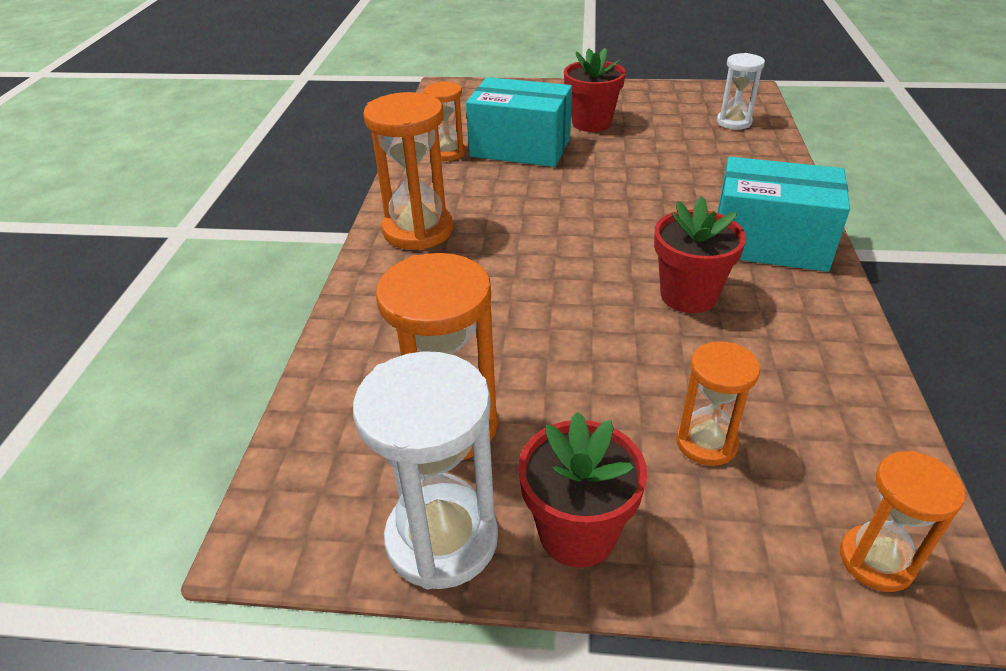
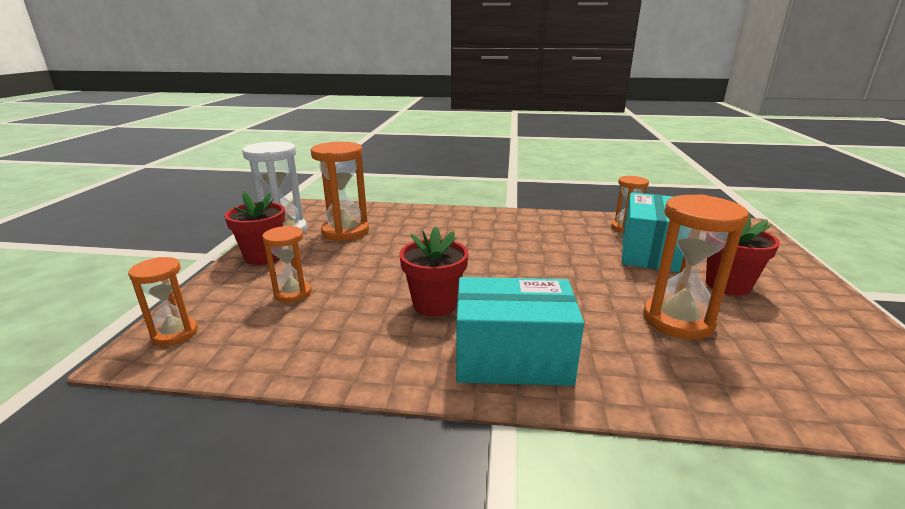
camera: 90 degrees right, 15 degrees down
orange hourglass [363,92,453,250] -> orange hourglass moved to [643,194,749,339]
white hourglass [717,53,765,130] -> none
turquoise box [717,157,850,272] -> turquoise box turned 75 degrees clockwise [456,277,584,386]

